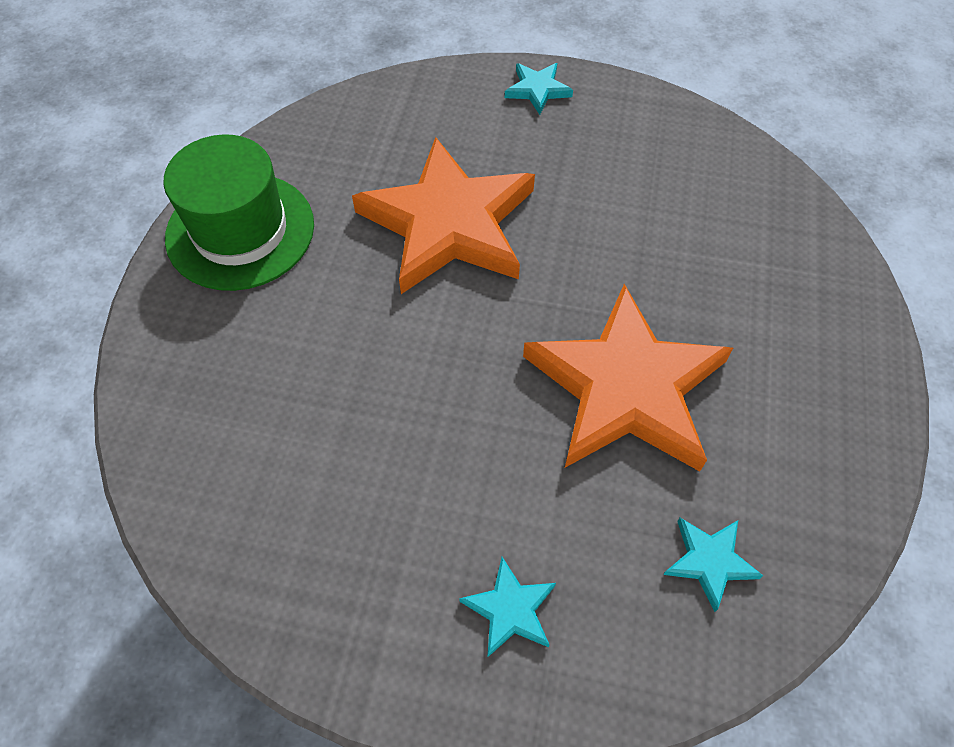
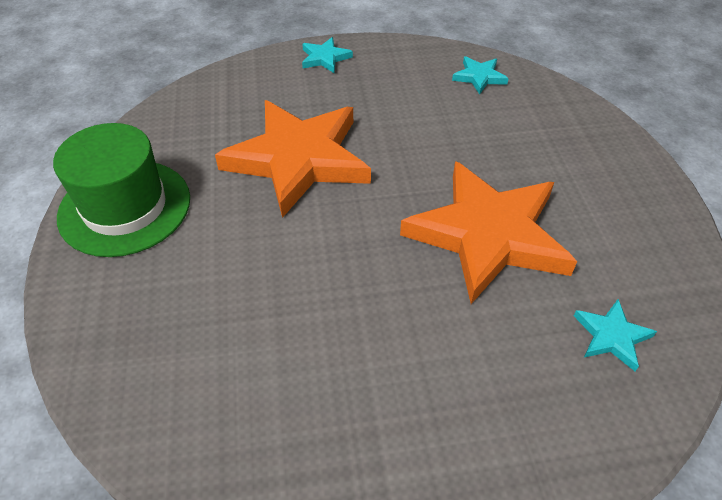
camera: 20 degrees left, 10 degrees down
turquoise star [459,557,556,658] -> turquoise star moved to [452,56,509,95]

